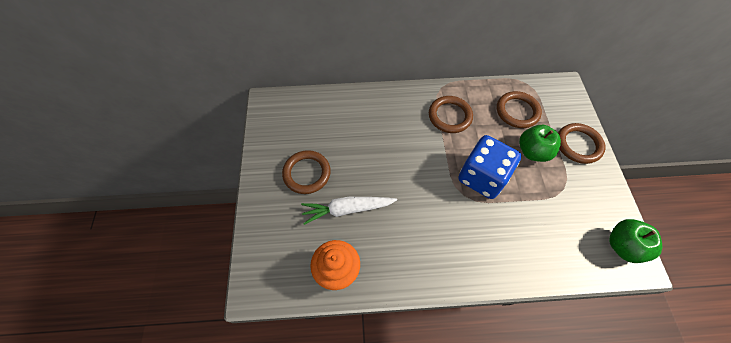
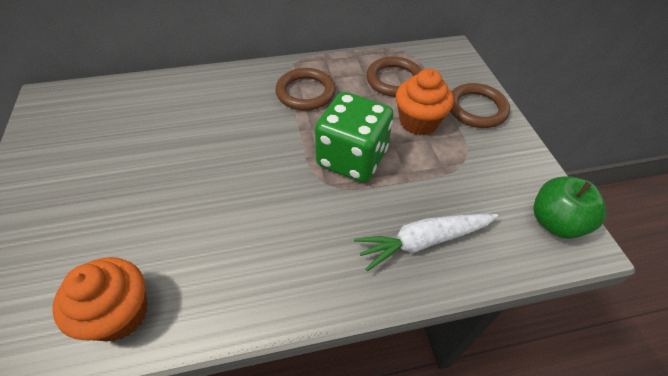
camera: 10 degrees left, 10 degrees down
brown ring [282,150,331,194] -> none
white carrot [301,197,397,225] -> white carrot moved to [354,214,498,271]
blue dice [458,135,521,199] -> green dice [315,92,394,182]
green apple [519,125,561,162] -> orange cupcake [396,69,454,135]

